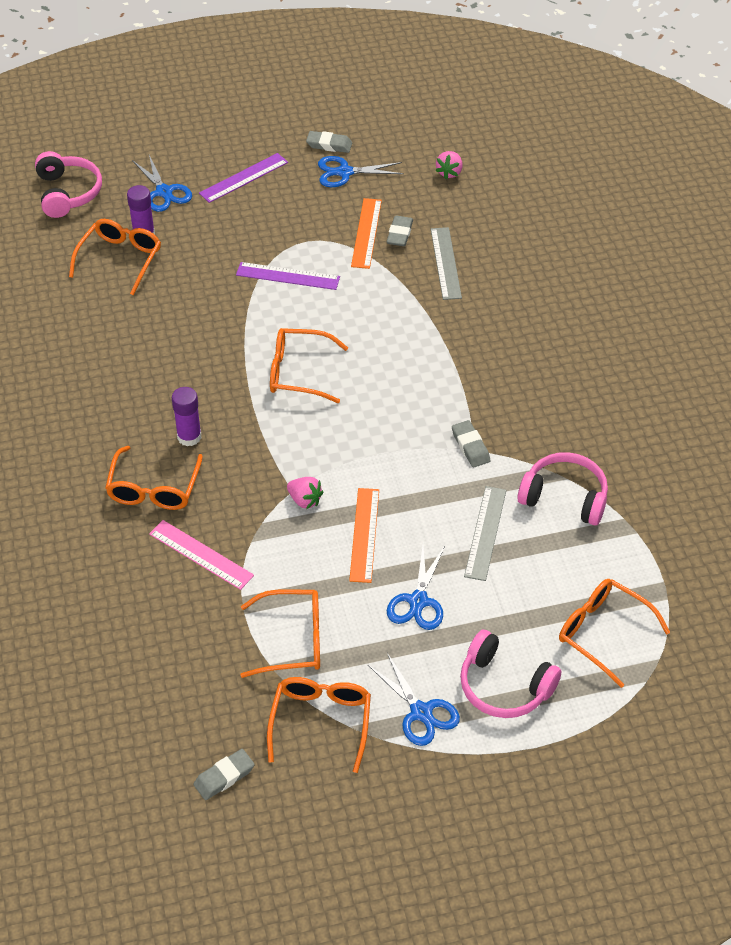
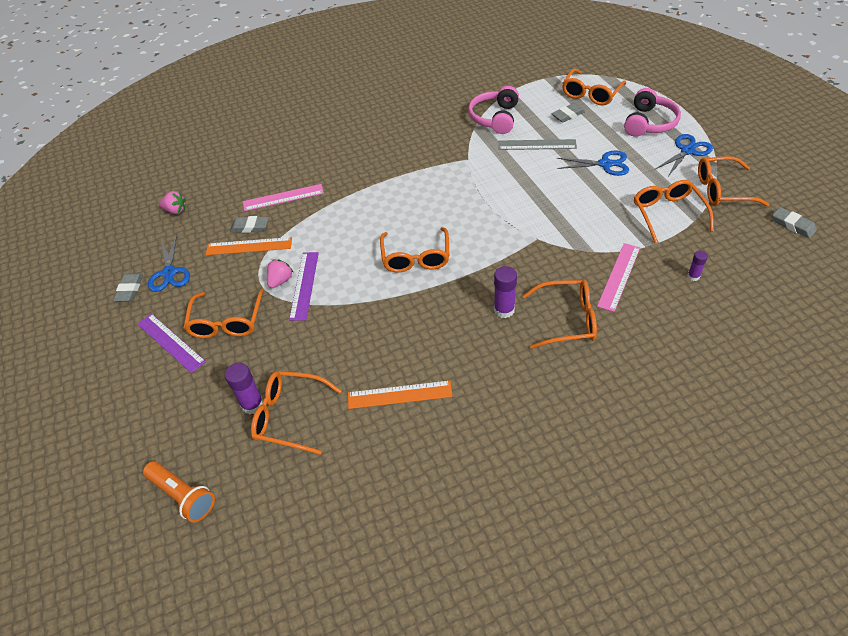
camera: 95 degrees left, 0 degrees up
pink headphones [35,151,102,218] -> orange flashlight [143,461,215,522]
blue scissors [132,155,192,212] -> none
pink strawberry [287,477,324,509] -> pink strawberry moved to [267,260,293,288]
orange ruler [349,488,379,583] -> orange ruler moved to [348,380,453,409]
grey ruler [431,227,462,300] -> pink ruler [243,184,324,211]
grey eraser [452,420,490,468] -> grey eraser moved to [551,103,585,122]
none -> orange glasses [184,289,264,338]
none -> purple glue stick [687,251,708,281]

